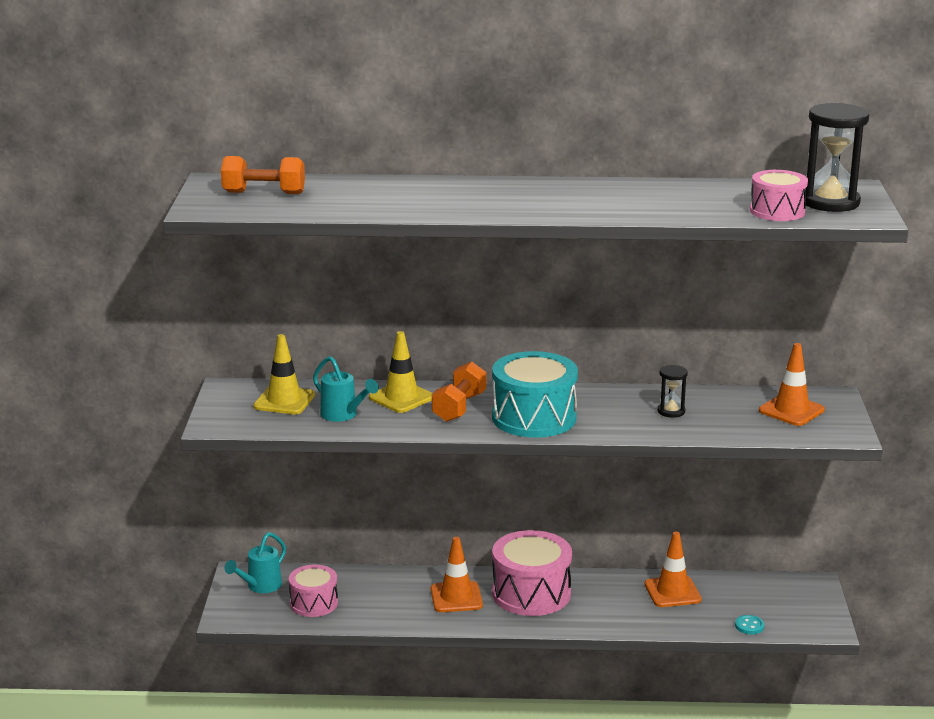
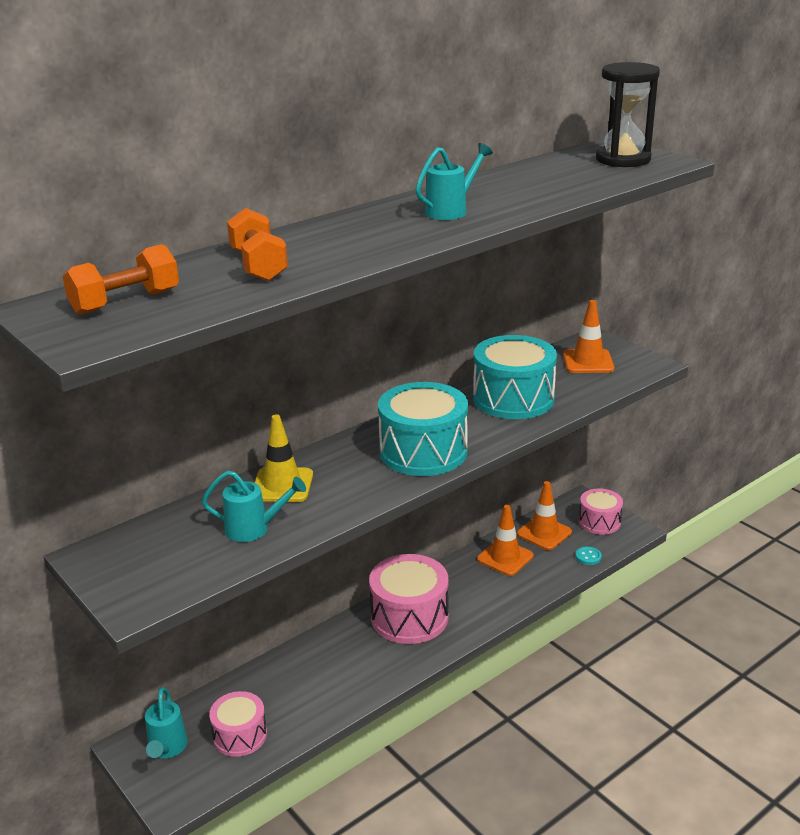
camera: 40 degrees left, 5 degrees up
yellow traffic cone [253,334,315,415] -> none
orange traffic cone [431,537,483,612] -> orange traffic cone moved to [517,481,572,550]
orange dumbbell [432,362,486,422] -> orange dumbbell moved to [227,208,288,281]
black hourglass [658,365,688,418] -> turquoise drum [473,335,557,419]
pink drum [750,170,808,221] -> pink drum moved to [579,488,623,535]
none -> turquoise watering can [415,143,493,220]

